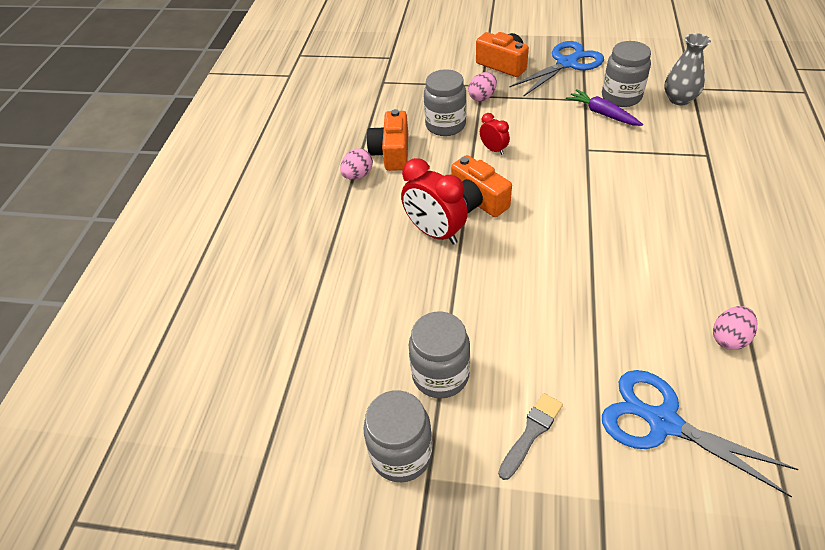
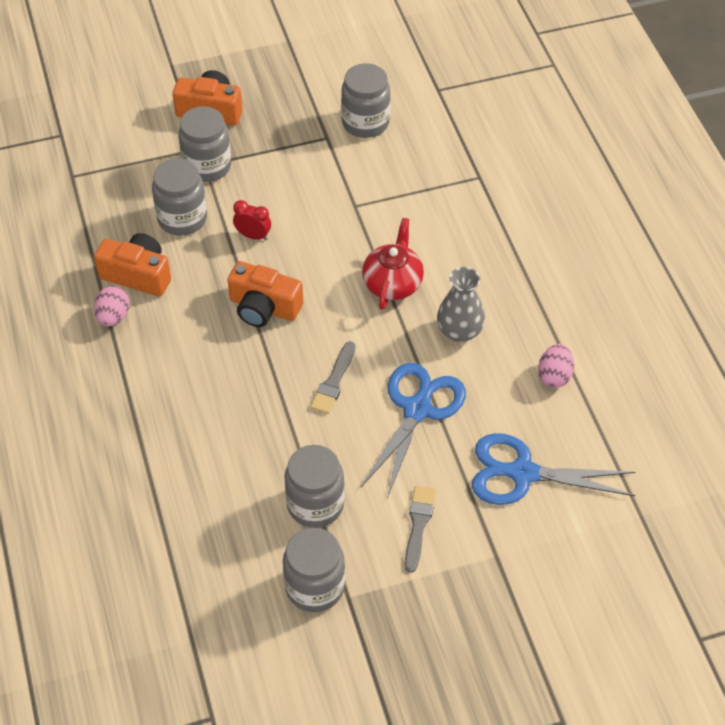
camera: 30 degrees left, 5 degrees up
orange camera [367,109,408,171] -> orange camera turned 135 degrees clockwise [94,233,171,296]
red clock [401,158,468,245] -> none
pink egg [468,72,497,101] -> grey jar [178,106,231,182]
blue scissors [509,41,604,97] -> blue scissors moved to [361,363,466,498]
purple carrot [566,89,643,126] -> none
grey vase [664,33,711,105] -> grey vase moved to [437,267,485,342]
none -> grey brush [310,341,356,414]
none -> red teapot [362,218,424,310]

